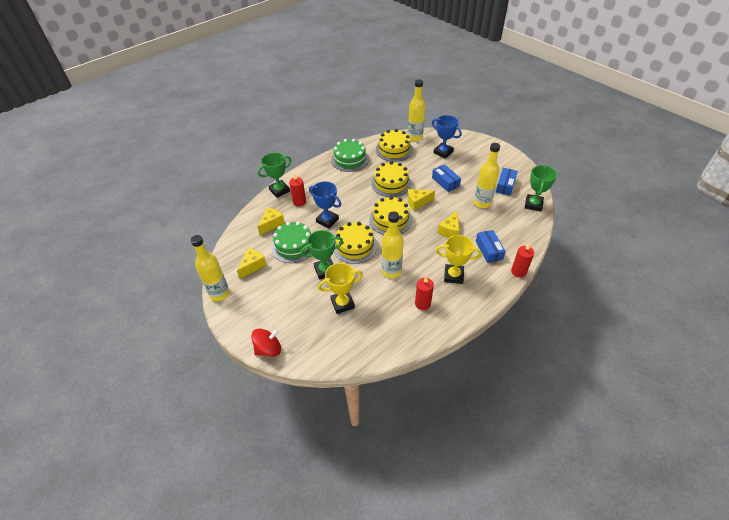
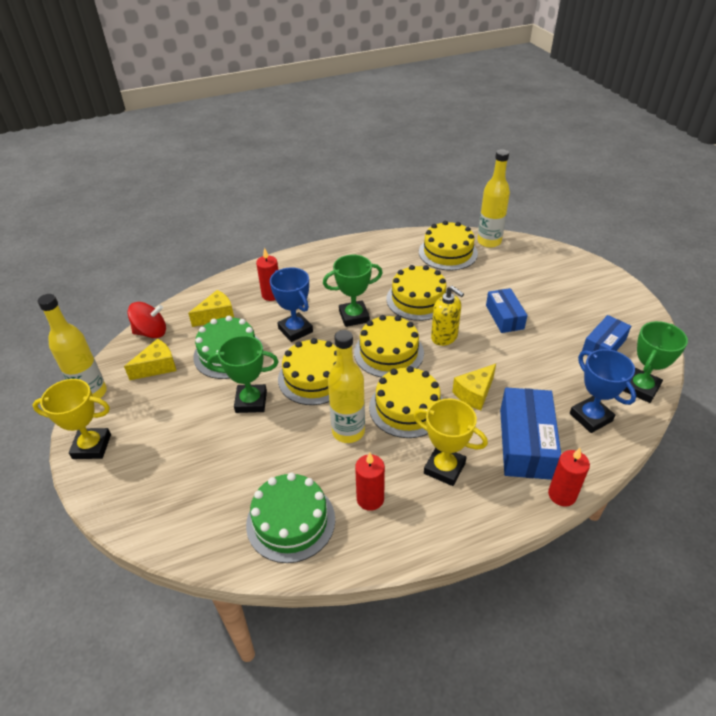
camera: 20 degrees right, 5 degrees down
red spinning top [251,329,281,357] -> red spinning top moved to [128,302,166,338]
green trophy [258,152,291,198] -> green trophy moved to [323,255,383,327]
yellow trophy [318,263,363,314] -> yellow trophy moved to [33,379,111,459]
green cake [331,139,369,172] -> green cake moved to [246,473,335,563]
yellow cheese [408,189,435,211] -> yellow soap dispenser [431,286,464,346]
blue trophy [432,115,462,159] -> blue trophy moved to [570,349,636,433]
yellow bottle [474,143,500,208] -> none
blue box [476,230,506,263] -> blue box [500,388,561,480], size x1.58
none -> yellow cake [369,366,443,438]

